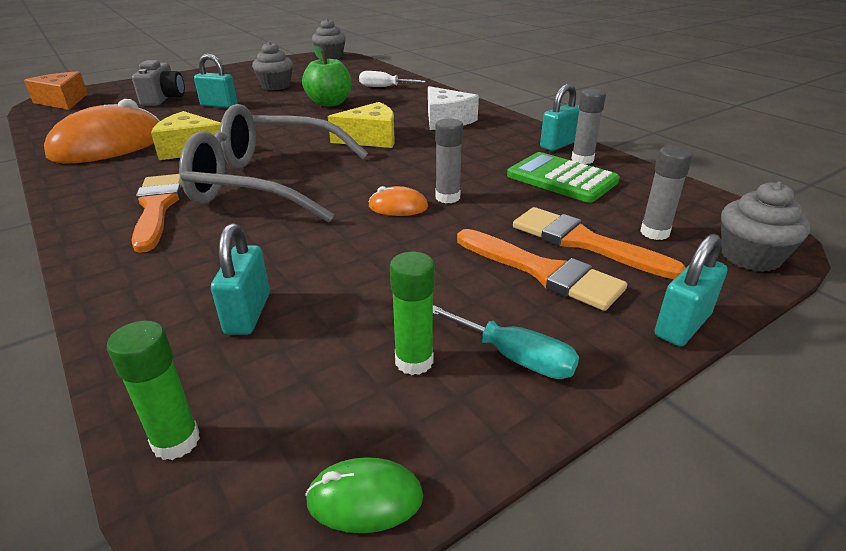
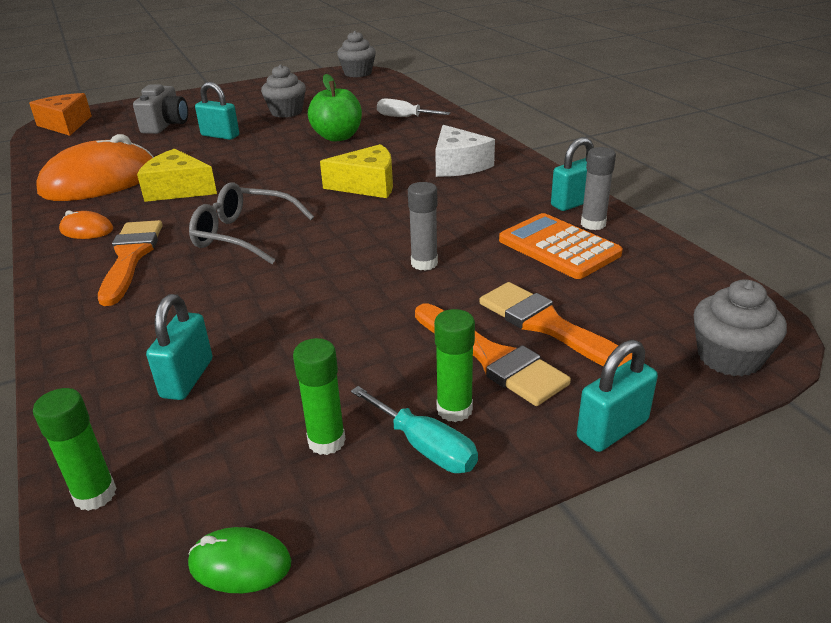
camera: 10 degrees right, 0 degrees up
grey glasses [179,104,368,223] -> grey glasses [189,182,314,264], size x0.61
orange mouse [368,186,428,216] -> orange mouse moved to [59,210,113,239]
green calculator [507,152,620,203] -> orange calculator [499,213,623,279]
grey glue stick [640,146,693,240] -> none
none -> green glue stick [434,309,475,422]

